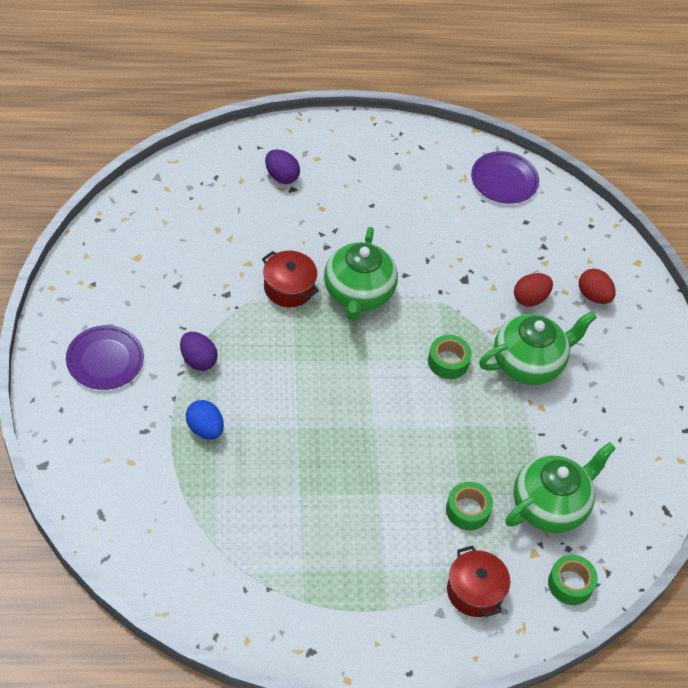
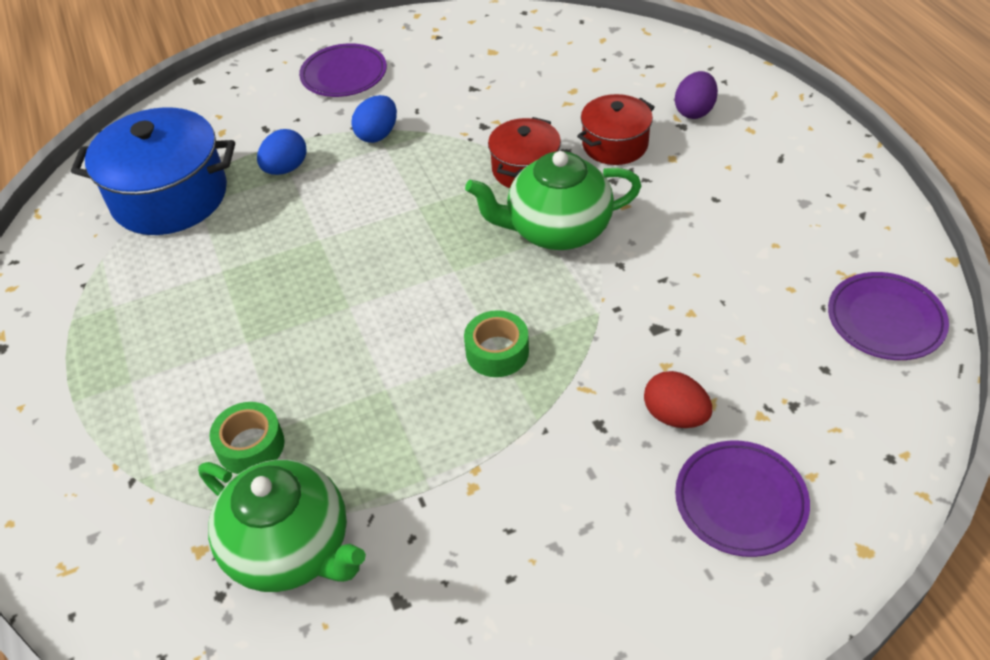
camera: 80 degrees right, 5 degrees down
purple egg [180,332,218,371] -> blue egg [351,95,397,143]
red pot [447,545,510,617] -> red pot moved to [577,94,655,165]
green teapot [479,311,597,385] -> none
green tape [548,555,598,605] -> none
red egg [579,269,616,304] -> purple plate [675,441,810,557]
none -> blue pot [71,107,235,235]

